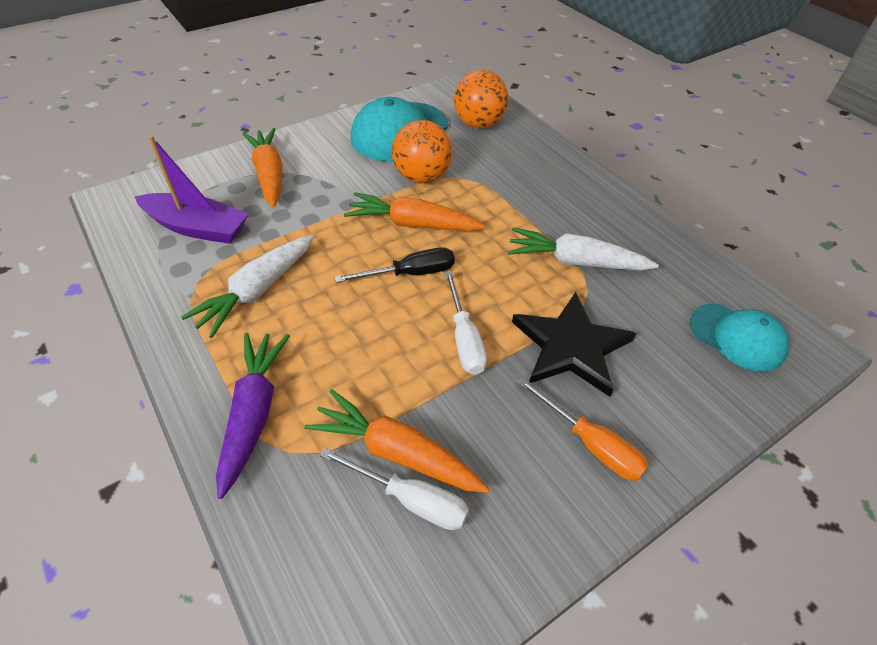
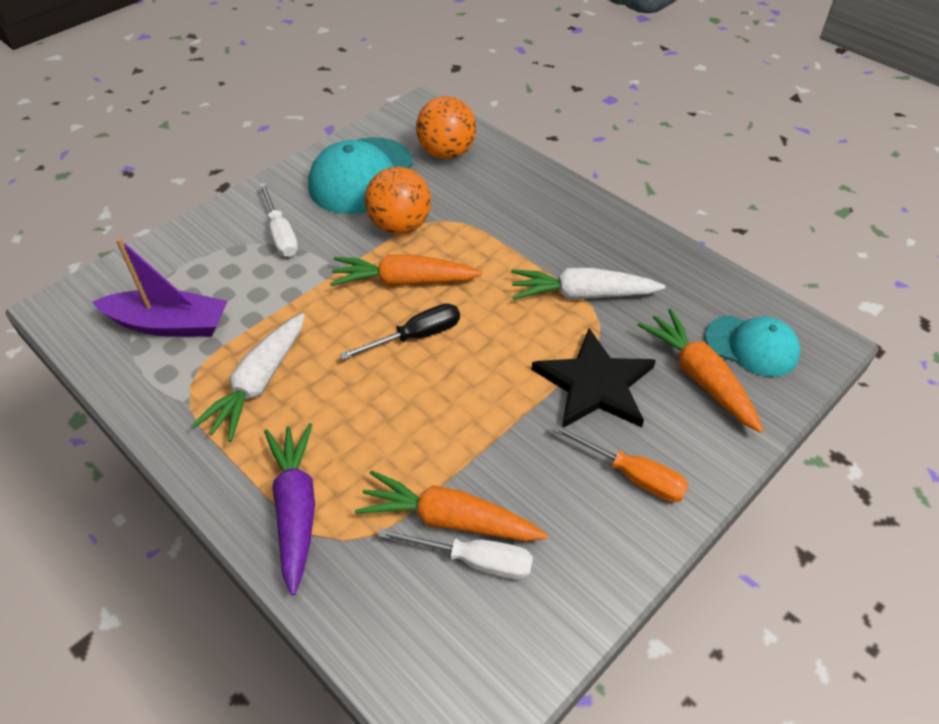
camera: 10 degrees left, 0 degrees up
orange carrot [242,128,283,208] -> orange carrot moved to [637,308,763,433]
white screwdriver [445,271,487,375] -> white screwdriver moved to [259,183,298,257]

